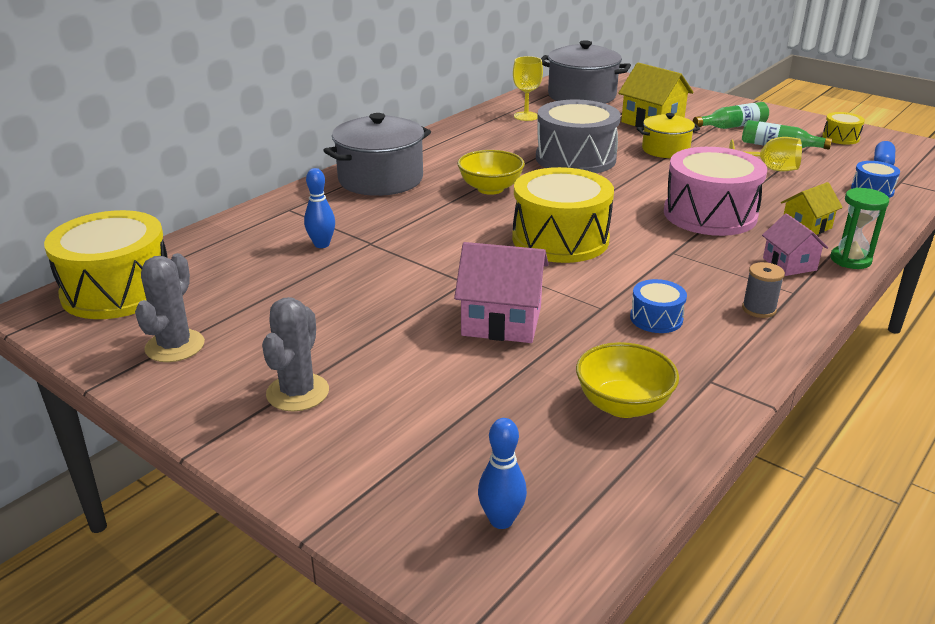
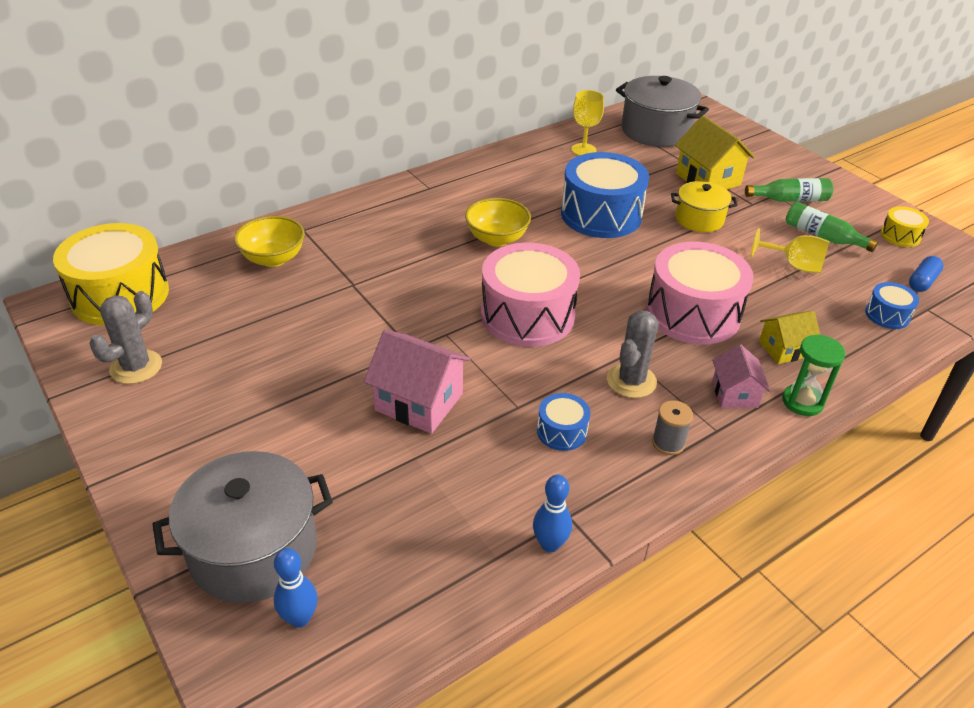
camera: 15 degrees right, 10 degrees up
grey cactus [262,297,329,412] -> grey cactus moved to [607,310,659,398]
blue bowling pin [304,168,335,248] -> blue bowling pin moved to [533,474,572,552]
grey pot [323,113,431,196] -> grey pot moved to [152,451,333,603]
yellow drum [512,167,614,263] -> pink drum [481,242,580,347]
grey drum [536,100,621,173] -> blue drum [561,152,649,238]
yellow bowl [576,342,679,418] -> yellow bowl moved to [234,216,305,267]

